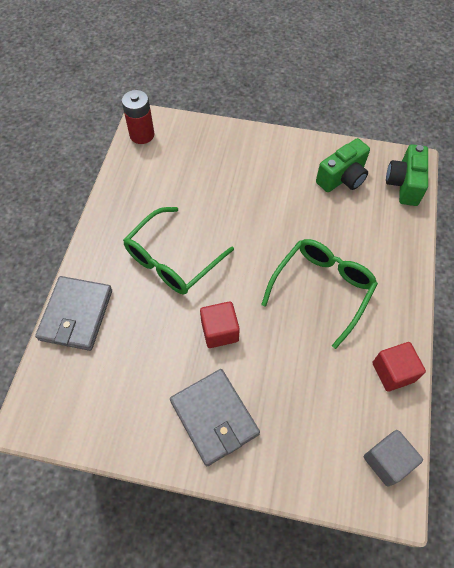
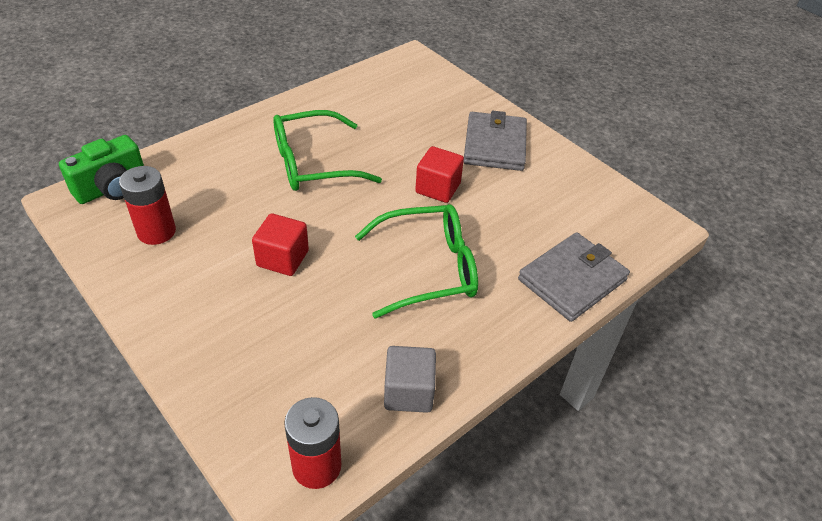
camera: 145 degrees left, 15 degrees down
green camera [316,138,370,192] -> red battery [119,166,176,245]
grey cube [364,430,423,487] -> grey cube moved to [384,346,436,413]
red cube [372,342,426,392] -> red cube moved to [252,213,309,276]

